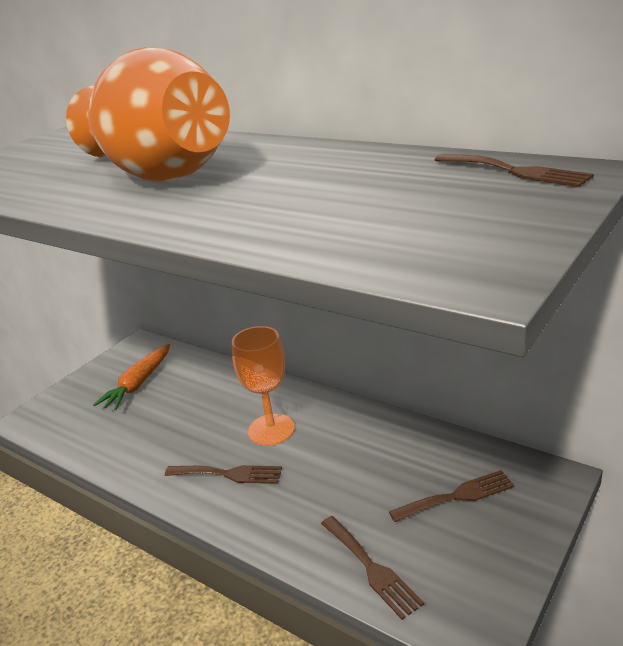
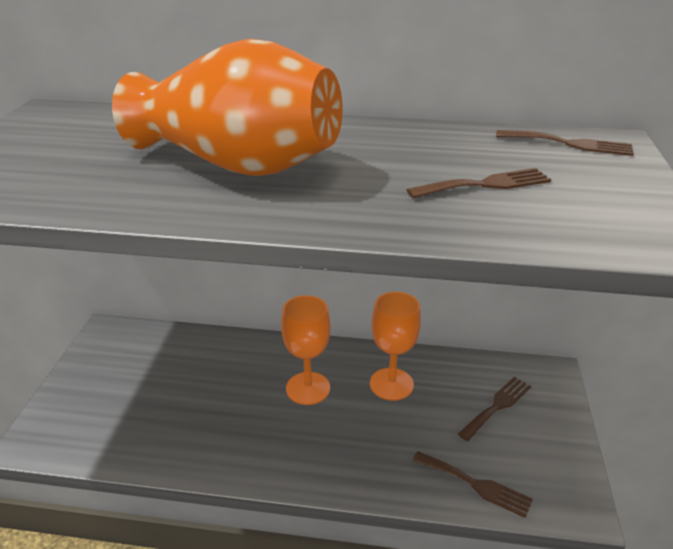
camera: 30 degrees left, 5 degrees up
orange carrot [93,344,170,410] -> none
brown fork [165,465,282,484] -> brown fork moved to [407,168,551,198]
none -> orange goblet [370,292,421,401]

